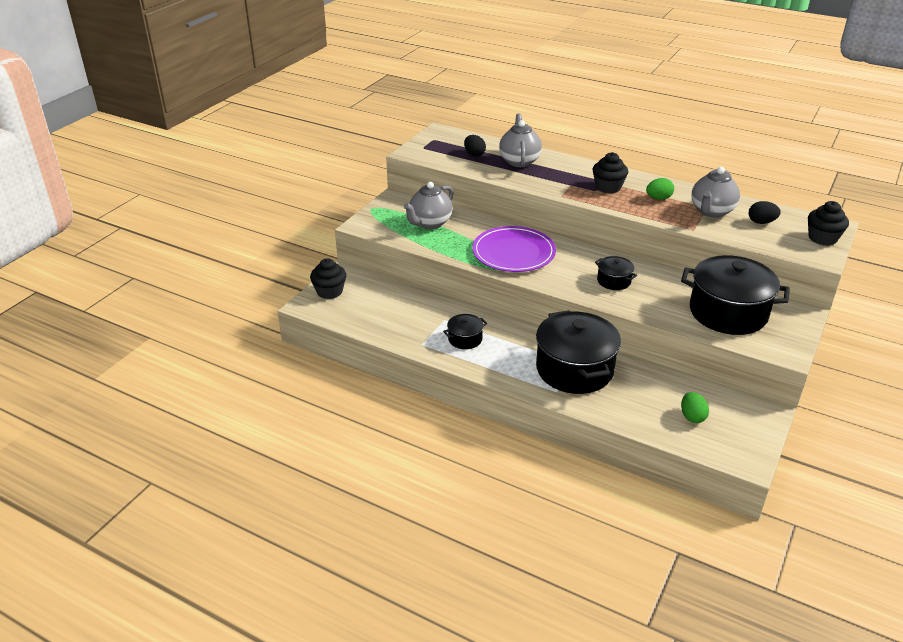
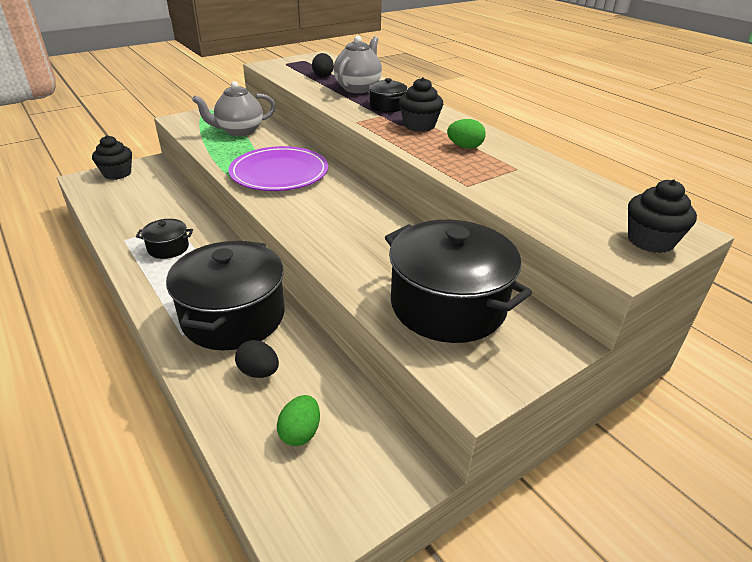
camera: 25 degrees right, 0 degrees up
black pot [595,256,637,290] -> black pot moved to [369,78,407,112]
grey teapot [692,167,740,218] -> none
black egg [749,201,781,224] -> black egg moved to [235,340,279,378]

